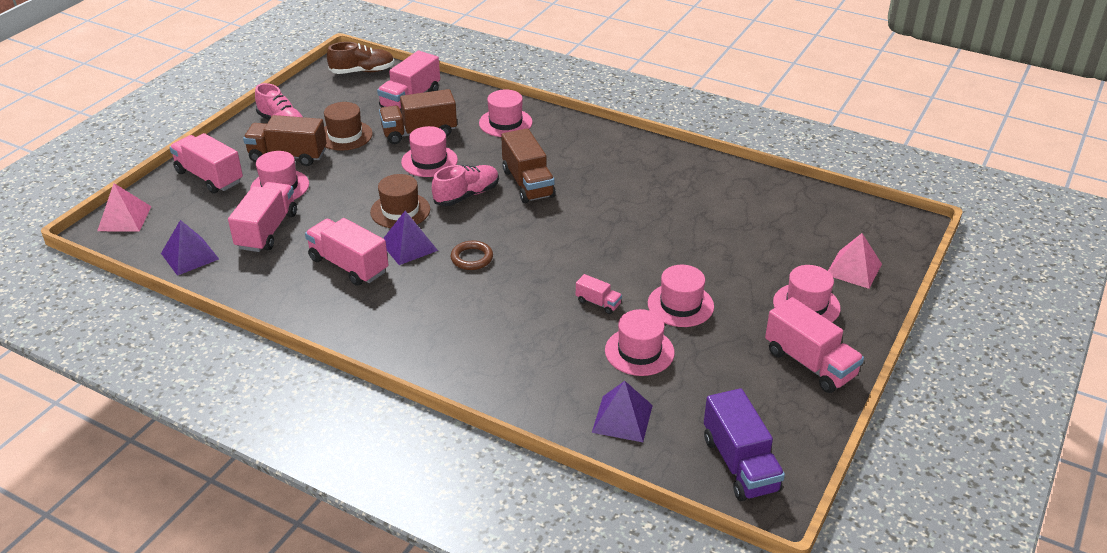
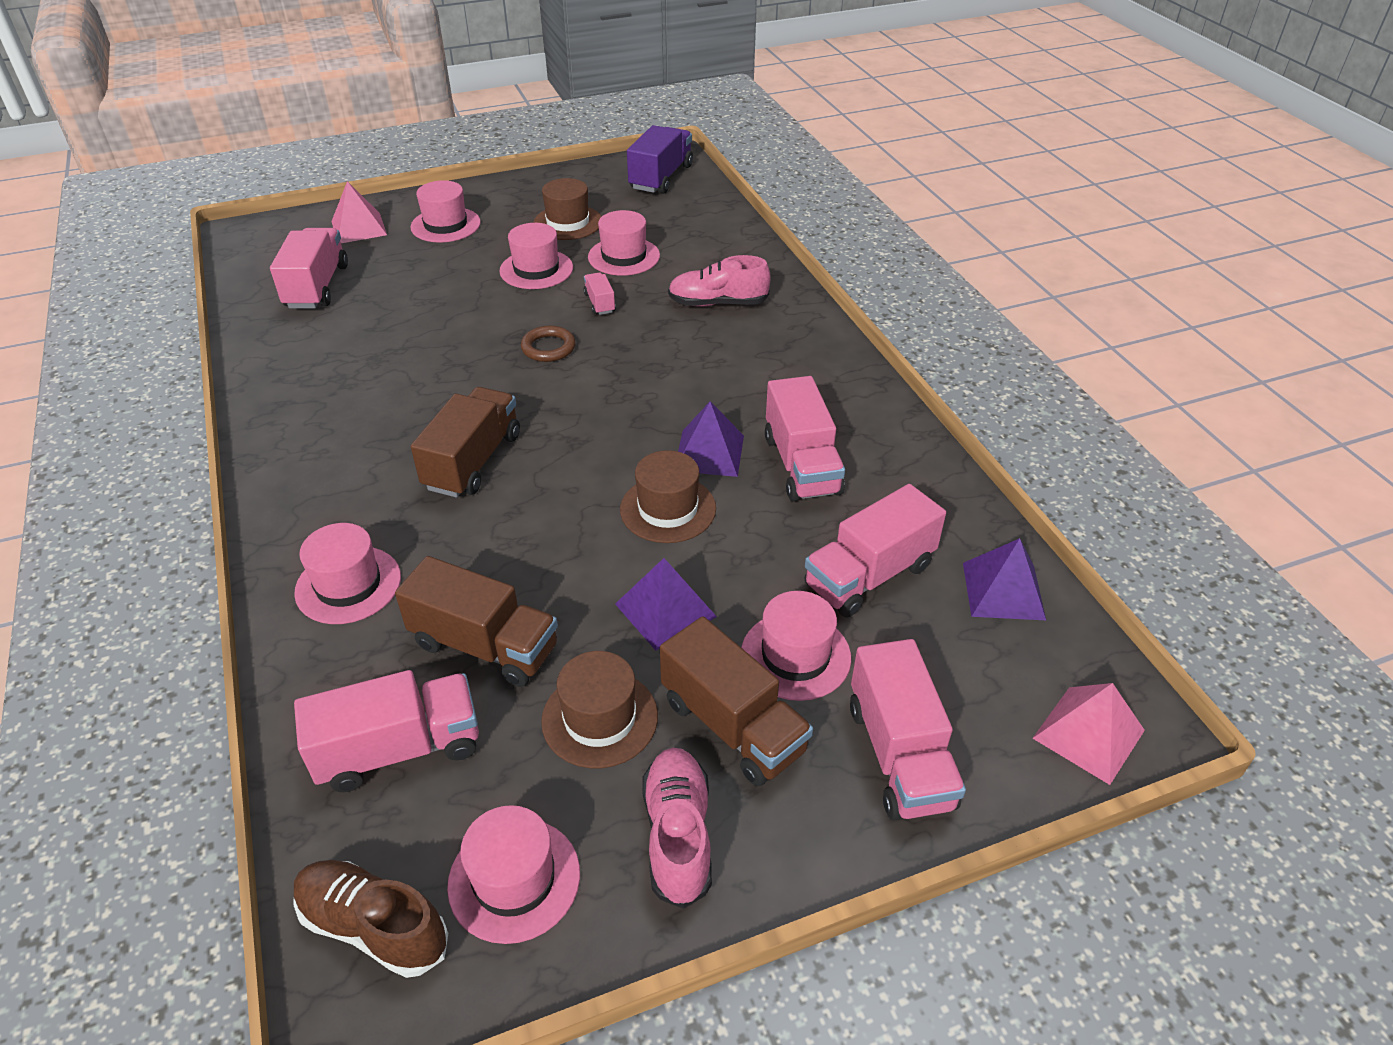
camera: 140 degrees left, 5 degrees up
pink hat [401,126,458,177] -> pink hat moved to [447,805,580,944]
pink shoe [432,165,499,206] -> pink shoe moved to [668,255,771,307]
brown ring [451,240,493,270] -> brown ring moved to [521,326,576,362]
purple pyramid [592,381,653,442] -> purple pyramid moved to [615,558,717,651]
pink truck [765,297,864,393] -> pink truck moved to [270,228,348,309]
none -> brown hat [533,178,601,240]

